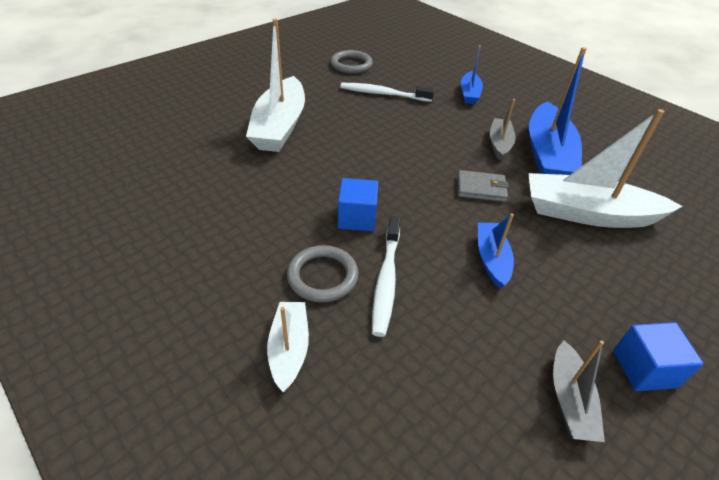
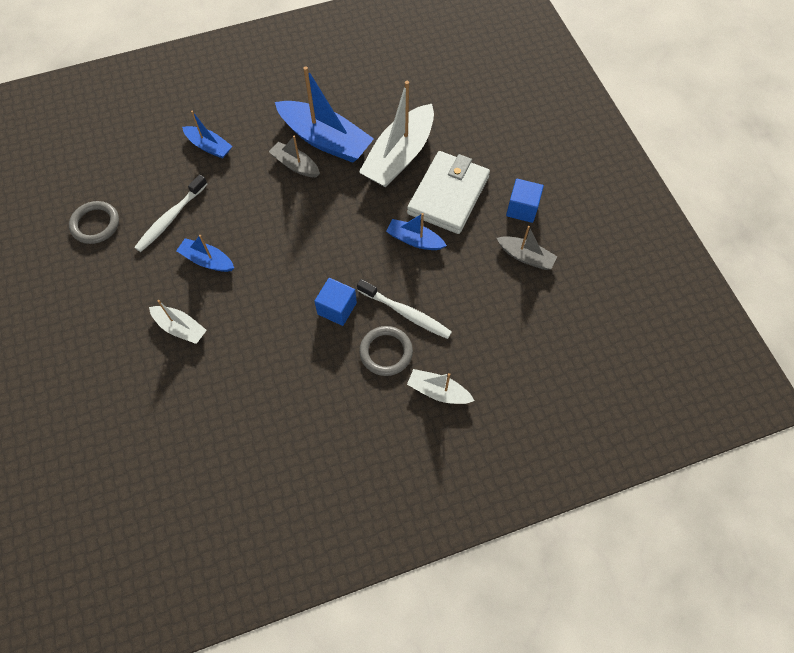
camera: 65 degrees left, 20 degrees up
white boat [246,19,305,152] -> white boat [149,300,207,344], size x0.52
grey wallet [457,170,509,202] -> none
none -> blue boat [176,235,234,272]
none -> white wallet [407,151,490,234]

